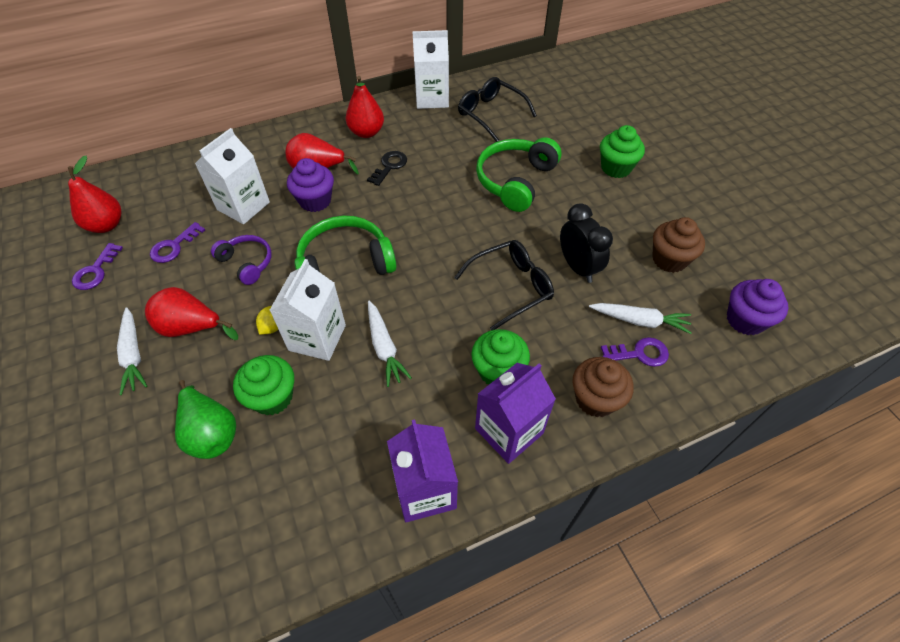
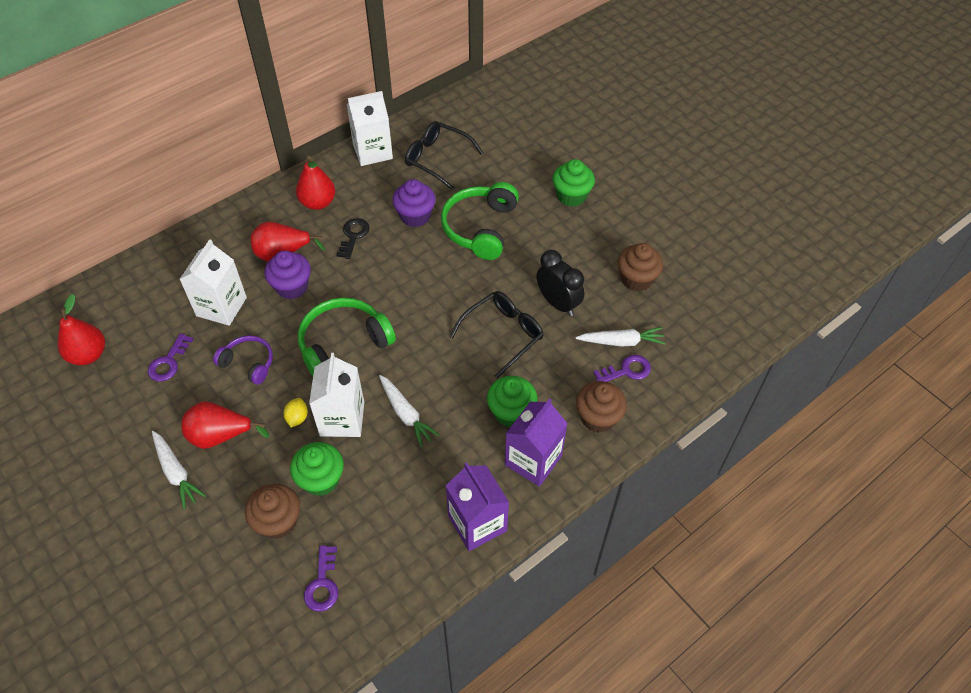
camera: 15 degrees left, 0 degrees up
purple key [72,243,123,290] -> purple key moved to [304,545,338,612]
green pear [175,380,236,459] -> brown cupcake [245,484,300,539]
purple cupcake [727,279,788,335] -> purple cupcake moved to [392,179,436,227]

